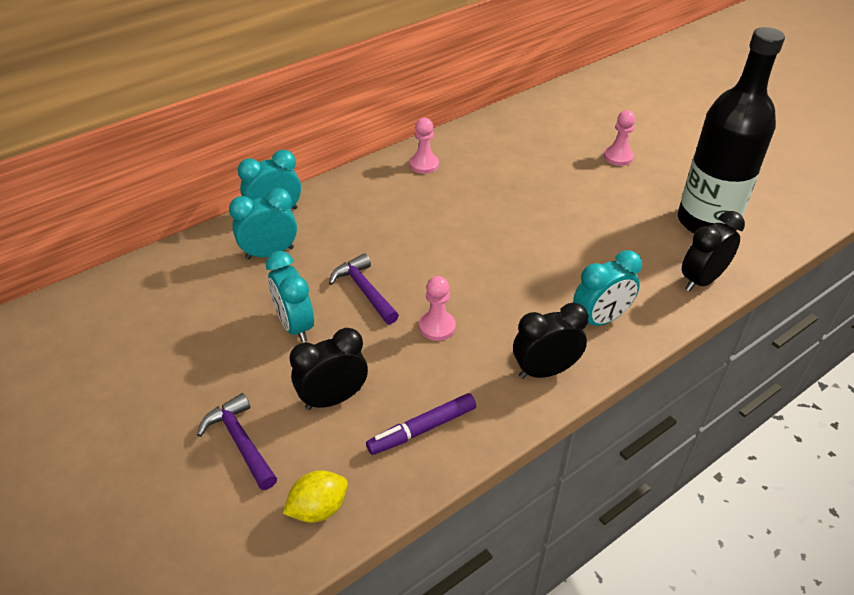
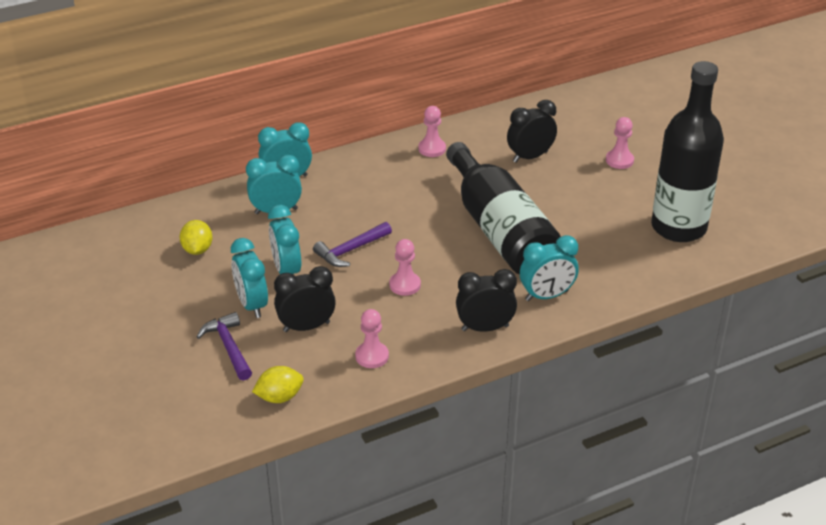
camera: 10 degrees right, 5 degrees down
purple hammer [329,254,399,324] -> purple hammer turned 105 degrees counterclockwise [313,222,392,267]
purple marker [366,393,476,455] -> pink pawn [355,309,389,368]
black clock [682,211,745,291] -> black clock moved to [507,100,557,163]
none -> yellow lemon [179,220,213,255]
none -> turquoise clock [231,238,268,318]
none -> black bottle [446,142,561,274]

